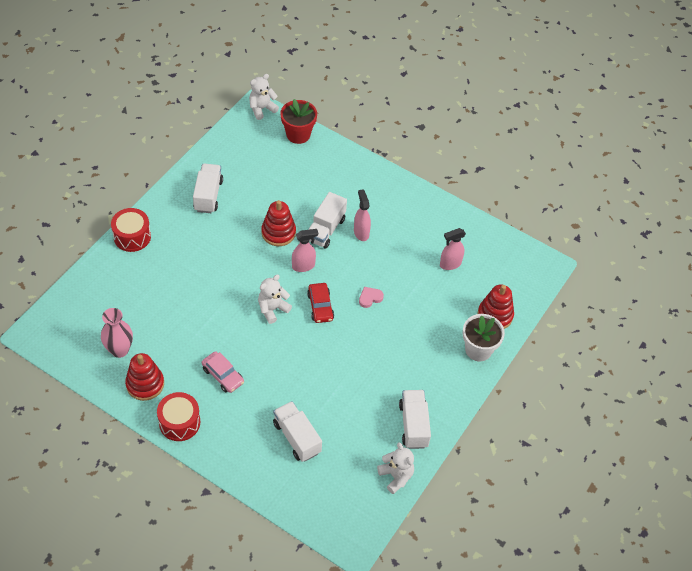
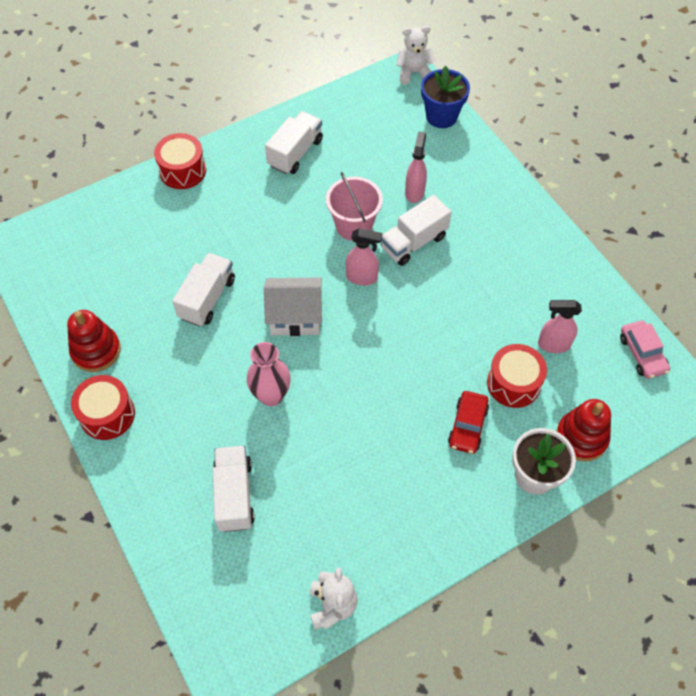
camera: 30 degrees right, 5 degrees up
pink vase [101,308,133,358] -> pink vase moved to [247,342,291,406]
pink car [202,351,244,393] -> pink car moved to [620,320,670,379]
white teddy bear [258,275,292,324] -> white house [264,277,322,336]
red stacking toy [261,200,296,246] -> pink bucket [326,172,383,241]
red flower pot [280,99,317,144] -> blue flower pot [421,66,470,128]
red car [307,283,334,323] -> red car moved to [448,391,489,454]
pink spray bottle [354,189,371,241] -> pink spray bottle moved to [405,132,427,203]
pink heart [359,287,384,308] -> none
white truck [399,390,431,449] -> white truck moved to [172,253,235,327]
none -> red drum [487,344,547,408]

